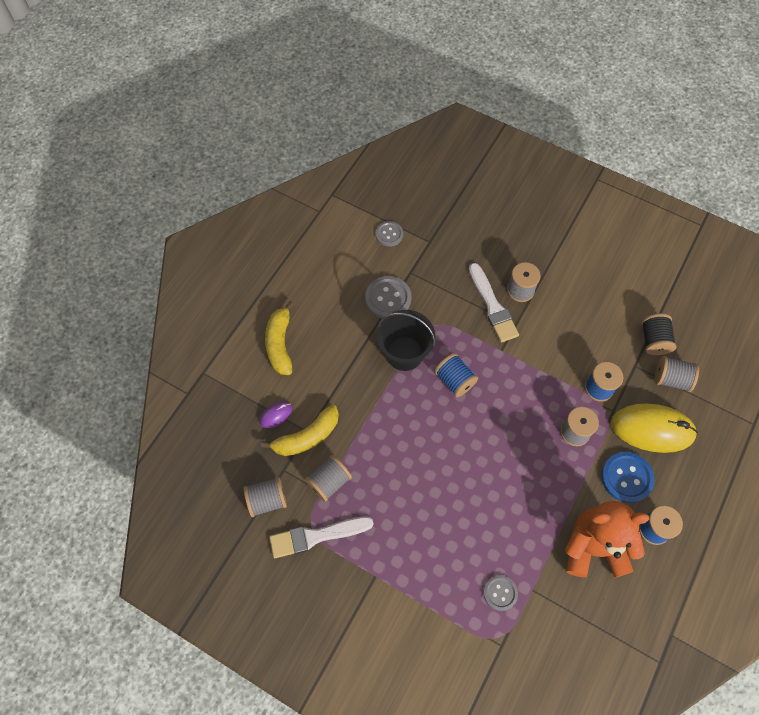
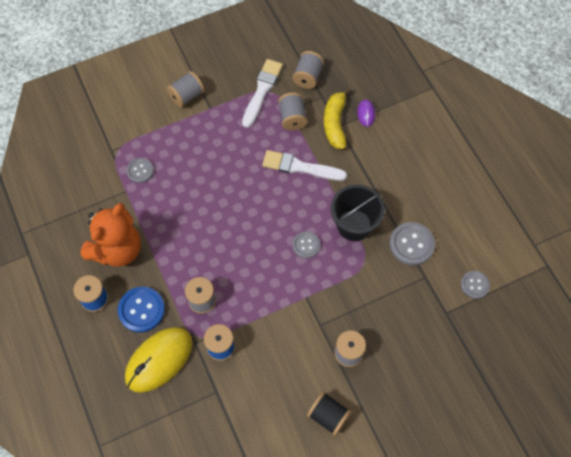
camera: 125 degrees right, 0 degrees up
yellow banana [265,301,294,375] -> none
blue spool [434,353,478,397] -> grey button [292,232,320,259]
white brush [469,263,519,342] -> white brush moved to [262,150,347,181]
black spool [642,314,677,355] -> black spool moved to [307,391,352,436]
grey spool [655,356,699,392] -> grey spool moved to [167,71,205,107]

